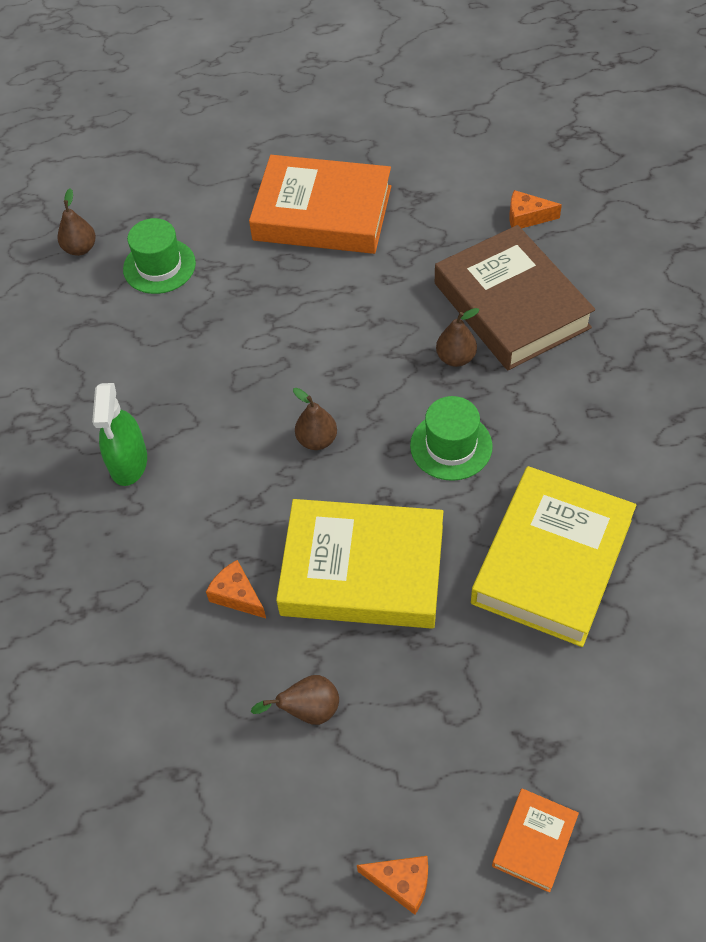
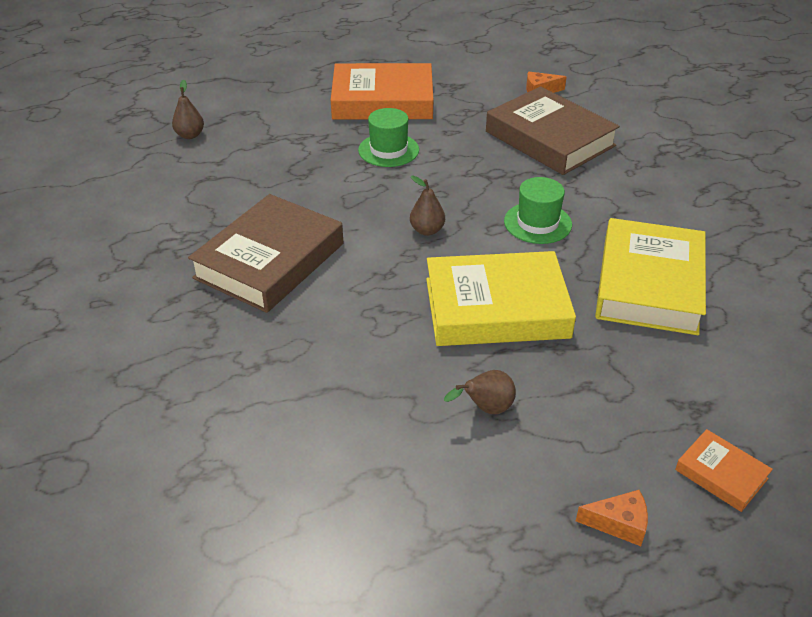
camera: 15 degrees left, 15 degrees down
green spray bottle [92,383,147,486] -> brown book [188,194,343,313]
green hat [123,218,196,294] -> green hat moved to [358,108,419,167]
orange cheese [206,560,266,618] -> none
brown pear [436,308,480,367] -> none
orange book [492,788,579,893] -> orange book turned 60 degrees counterclockwise [675,429,773,512]

